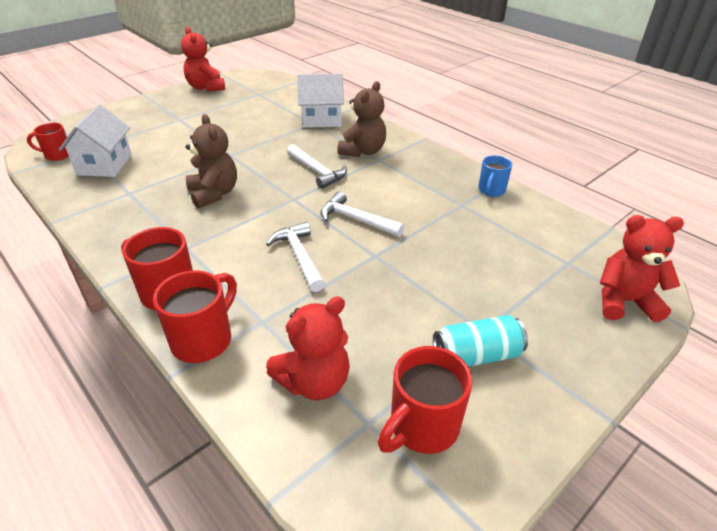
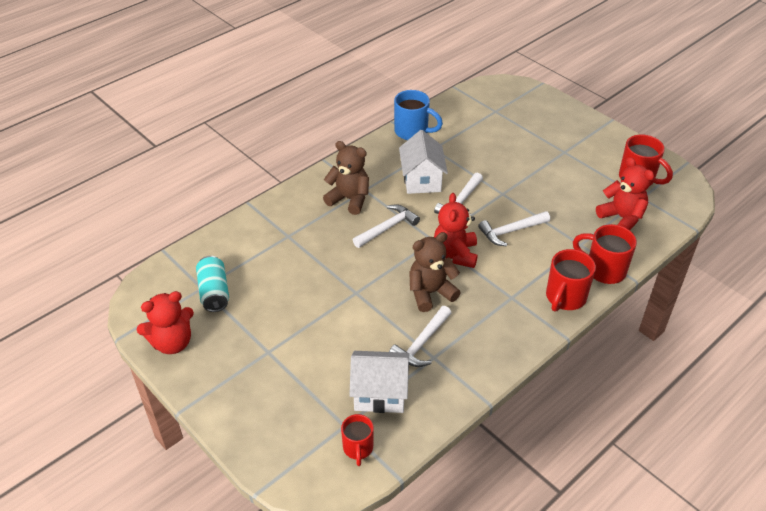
camera: 90 degrees left, 5 degrees up
white house [297,73,344,128] -> white house moved to [399,130,448,194]
turquoise can [433,315,528,367] -> turquoise can moved to [196,256,229,312]
blue mug [478,155,512,197] -> blue mug [394,90,443,140], size x1.55
red teddy bear [600,215,684,322] -> red teddy bear moved to [434,193,478,268]
none -> white hammer [389,306,451,367]

